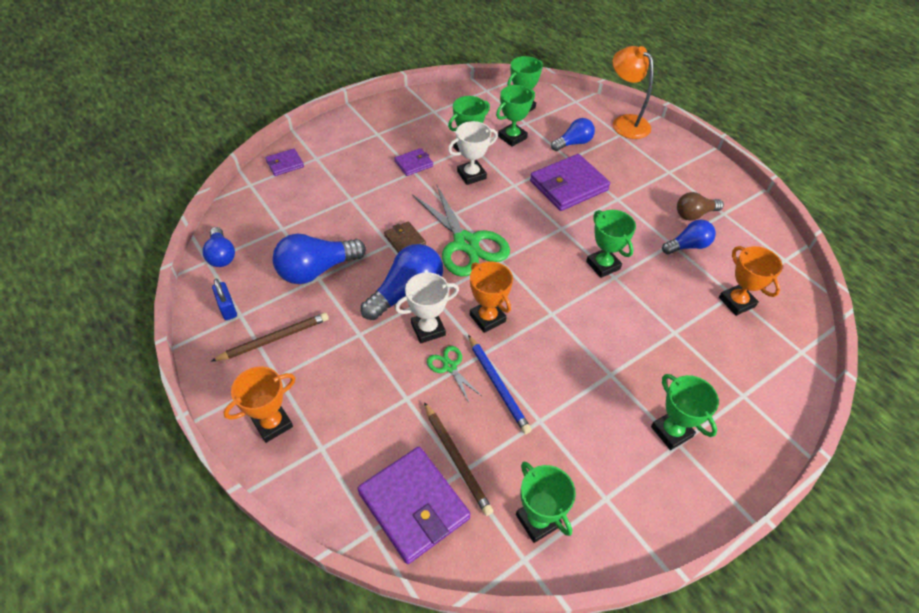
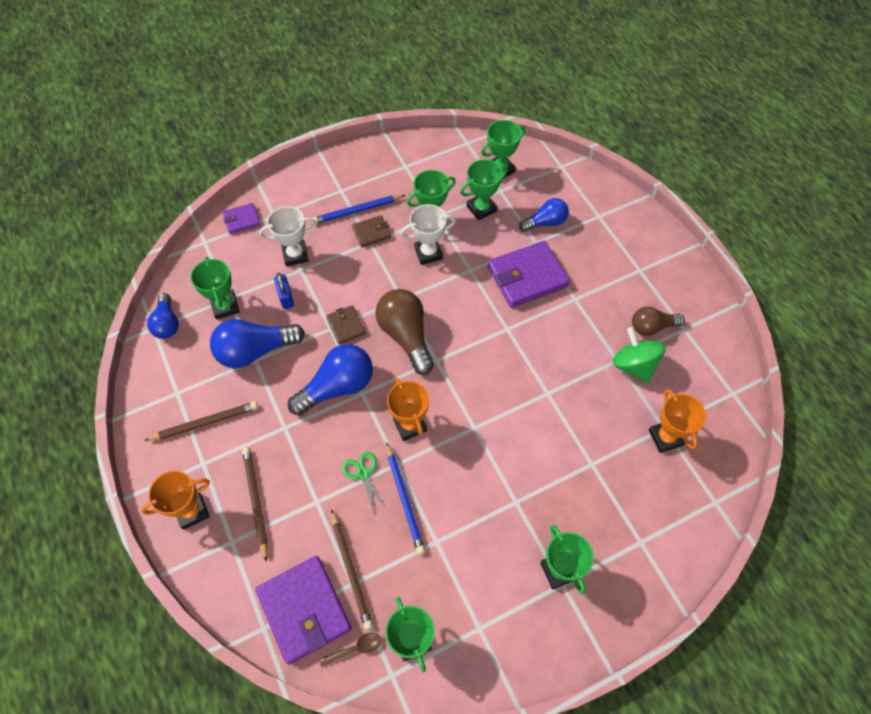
camera: 10 degrees right, 10 degrees up
blue padlock [212,279,237,320] -> blue padlock moved to [274,273,294,309]
purple wallet [394,148,433,176] -> brown wallet [352,215,391,248]
white trophy [395,272,459,344] -> white trophy moved to [259,206,317,266]
green scissors [412,184,510,276] -> brown light bulb [375,289,434,375]
green trophy [586,210,636,278] -> green trophy moved to [190,257,240,320]
orange lamp [613,46,654,139] -> none
blue light bulb [662,220,716,255] -> green spinning top [613,327,666,383]
none -> brown pencil [242,447,268,562]
none -> blue pencil [312,195,405,224]
none -> brown spoon [319,633,381,667]

